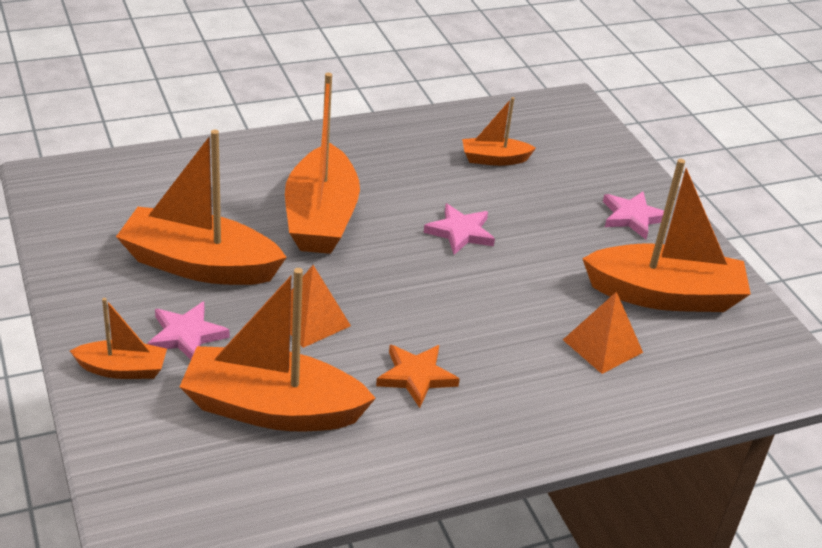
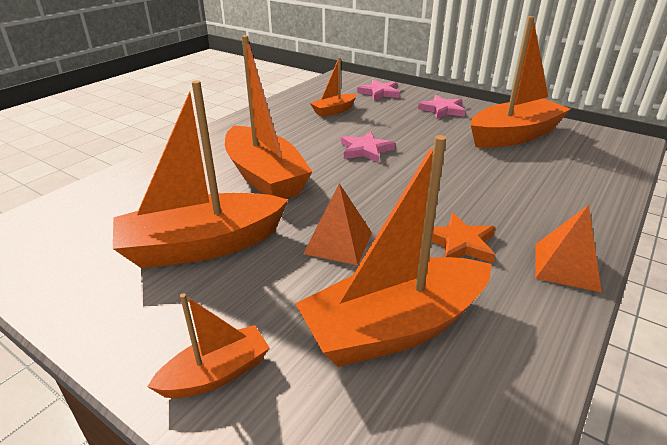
camera: 30 degrees left, 5 degrees down
pink star [148,301,229,360] -> pink star moved to [357,80,400,101]
orange pyramid [563,292,643,374] -> orange pyramid moved to [535,205,601,292]

